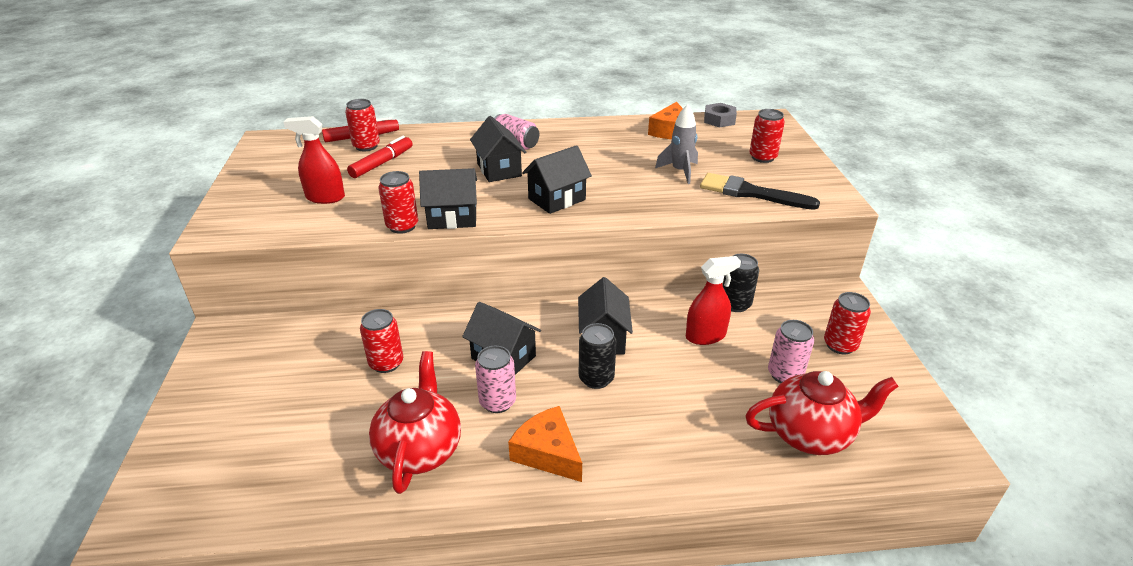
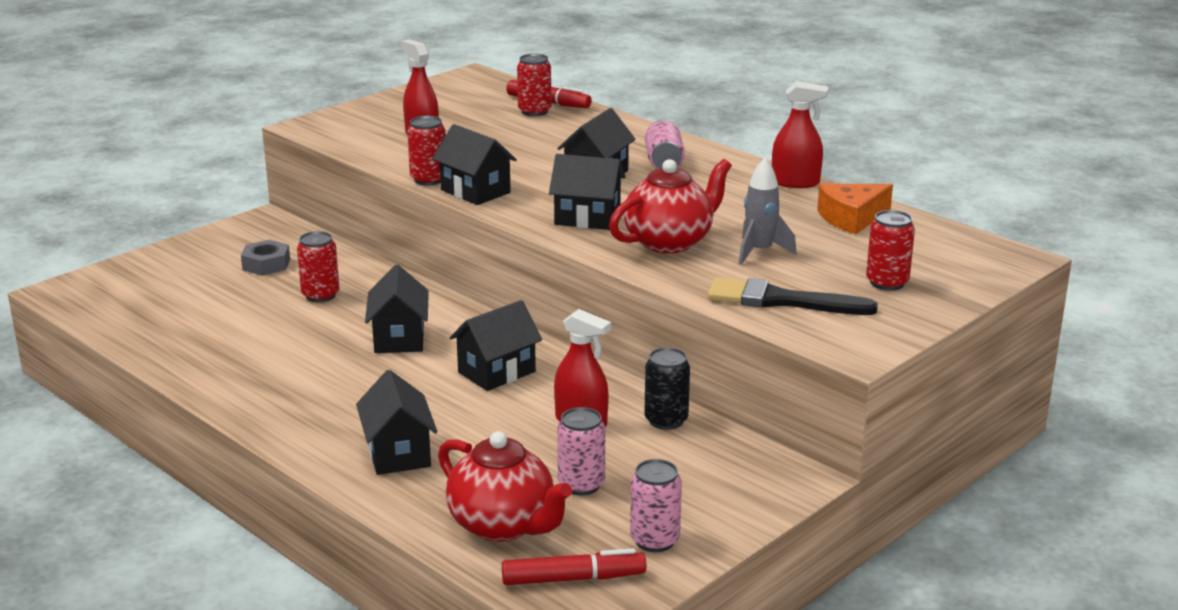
camera: 50 degrees right, 10 degrees down
red marker [347,136,413,178] -> red marker moved to [502,548,646,585]
red teapot [369,351,461,494] -> red teapot moved to [609,159,732,254]
pink can [475,346,516,413] -> pink can moved to [630,459,682,552]
orange cheese [508,406,582,482] -> none
black can [579,323,617,389] -> none
black brush [700,173,820,210] -> black brush turned 60 degrees counterclockwise [708,277,878,315]
grey nut [704,103,737,127] -> grey nut moved to [241,240,290,276]
red can [824,292,871,355] -> none
none -> black house [356,370,437,475]
none -> red spray bottle [772,81,828,188]

